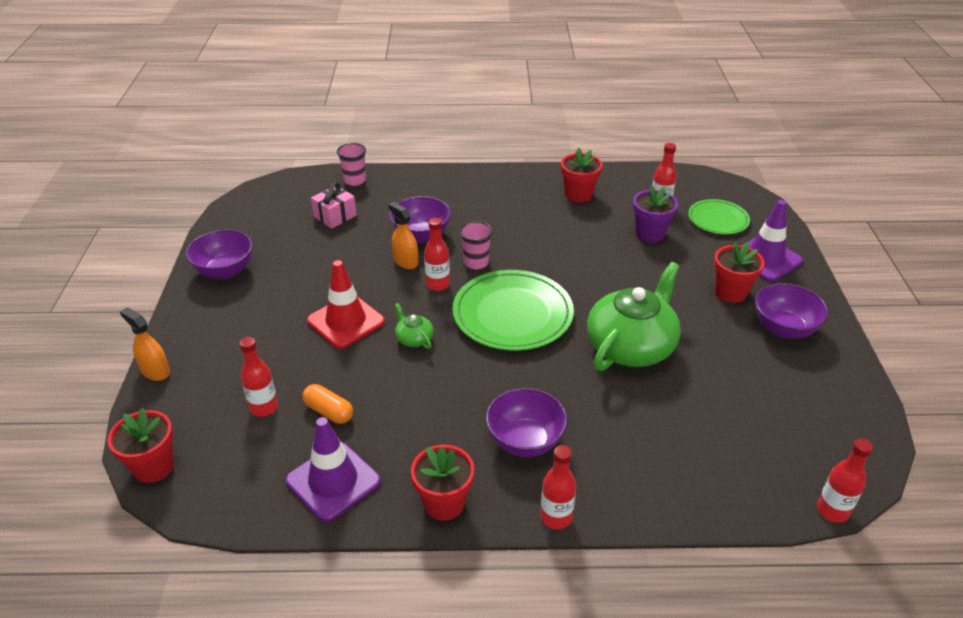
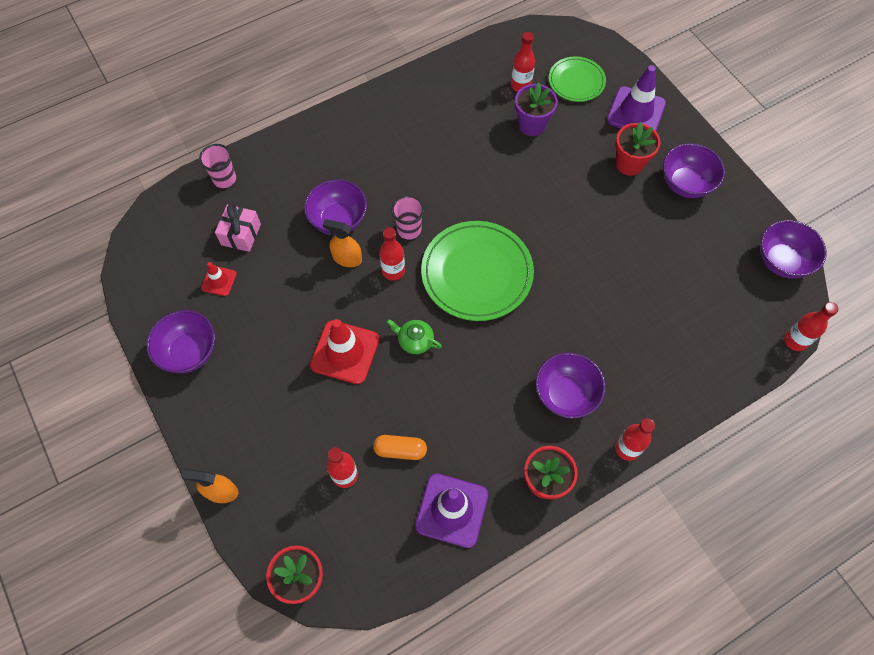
camera: 30 degrees left, 25 degrees up
red flower pot [561,148,602,203] -> none
green teapot [587,262,681,371] -> none
none -> red traffic cone [201,262,237,296]
none -> purple bowl [760,220,827,278]

